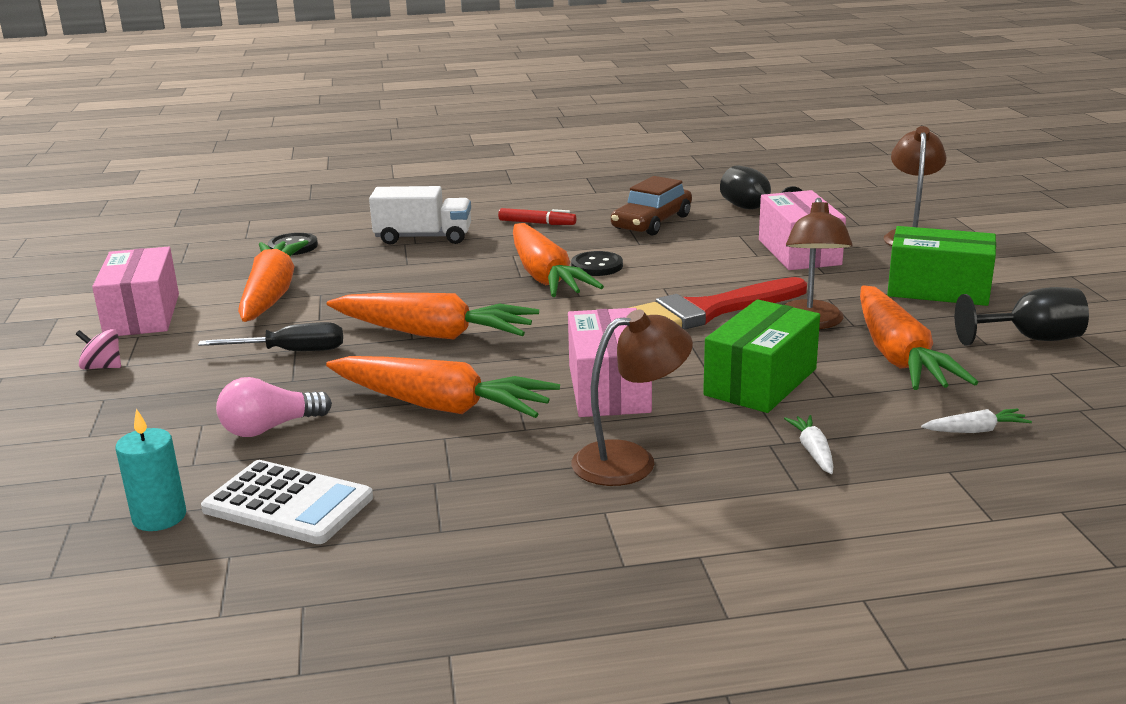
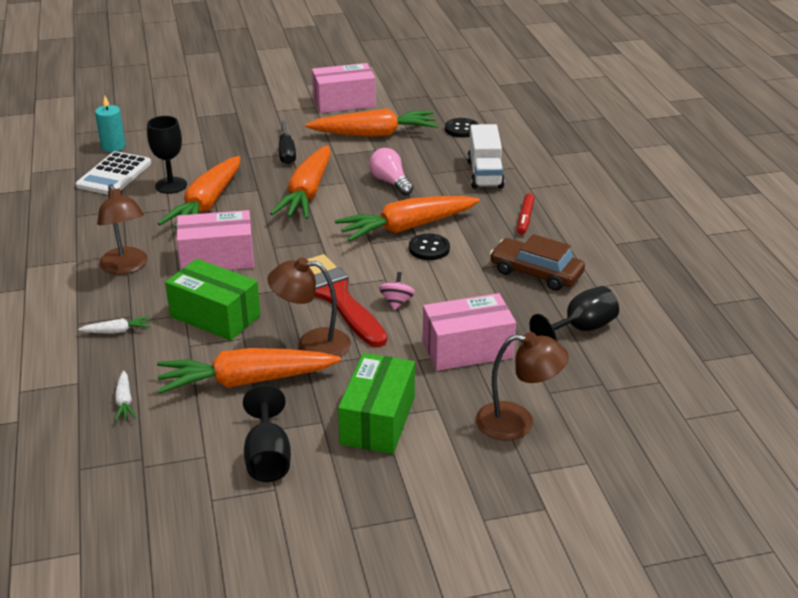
camera: 85 degrees right, 10 degrees up
pink spinning top [76,329,121,370] -> pink spinning top moved to [379,272,415,310]
pink light bulb [216,377,332,437] -> pink light bulb moved to [369,148,413,196]
none -> black goblet [147,116,187,194]

